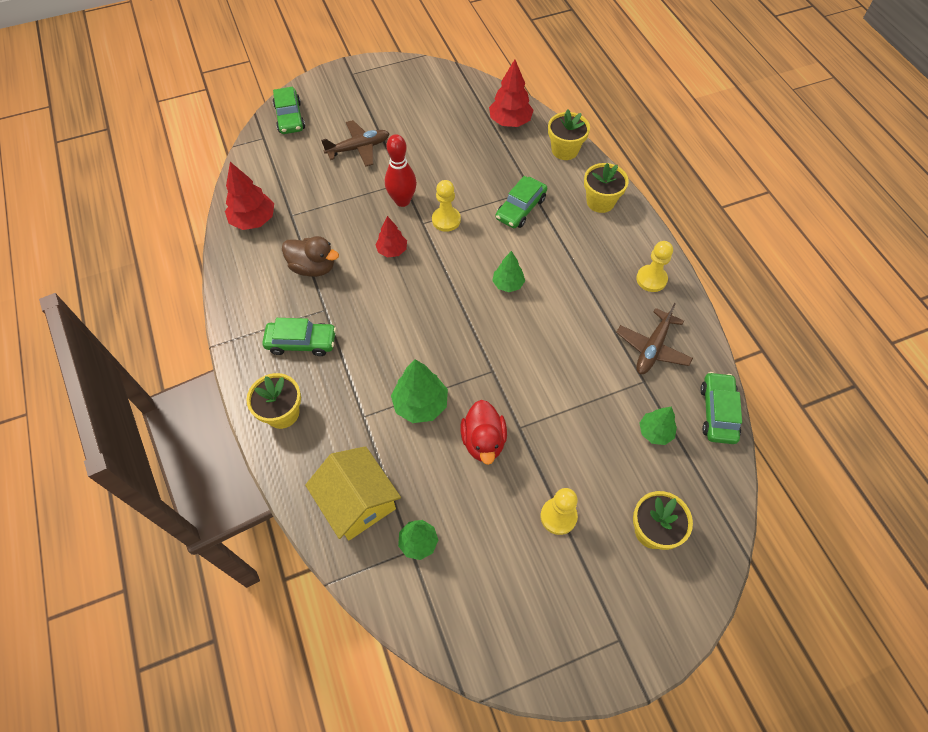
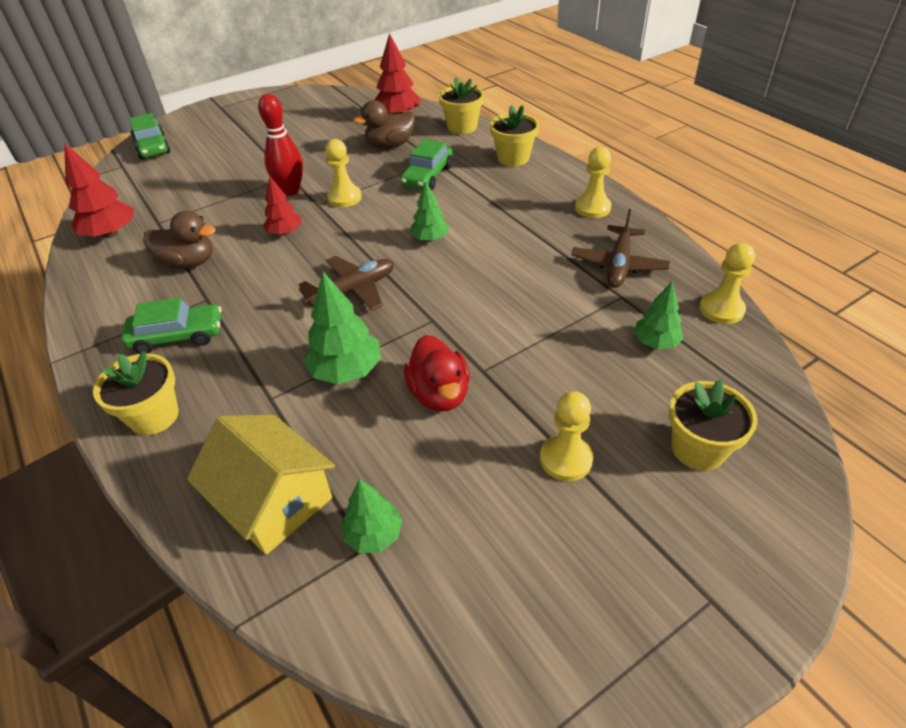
camera: 10 degrees left, 15 degrees down
brown plane [321,120,390,167] -> brown plane moved to [299,256,394,310]
green car [700,372,742,444] -> yellow pawn [699,243,755,324]
none -> brown duck [353,100,415,149]

